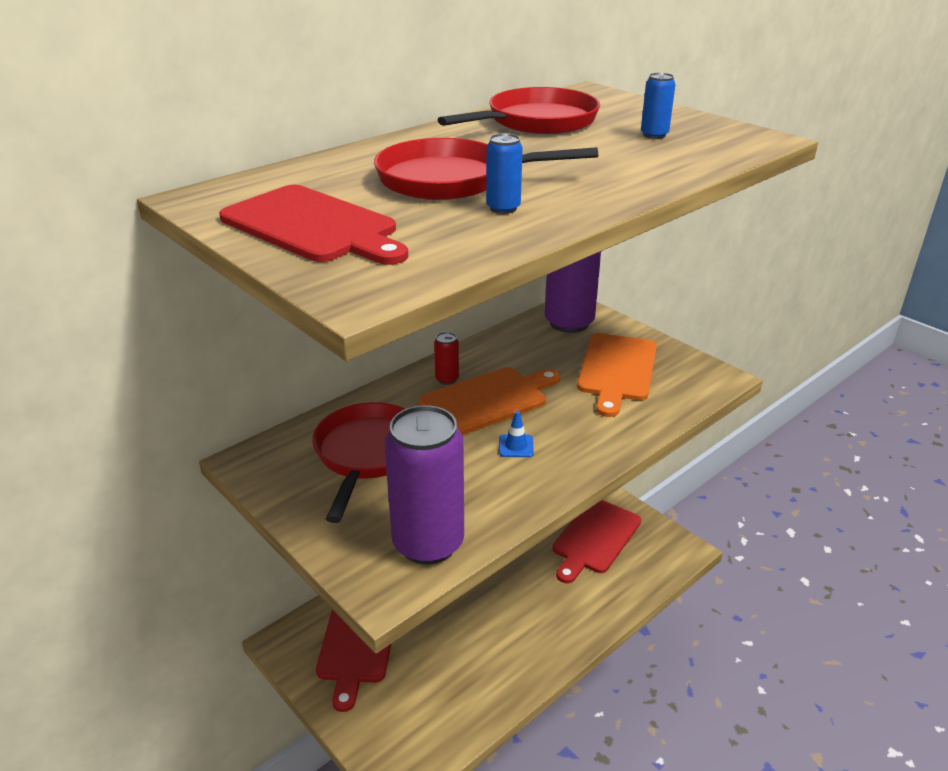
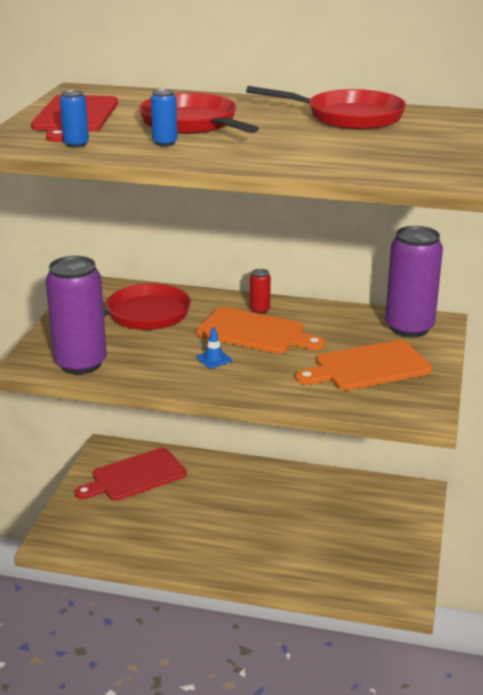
camera: 55 degrees right, 5 degrees down
red cutting board [553,500,641,583] -> none
blue can [641,73,676,139] -> blue can moved to [60,90,89,148]

